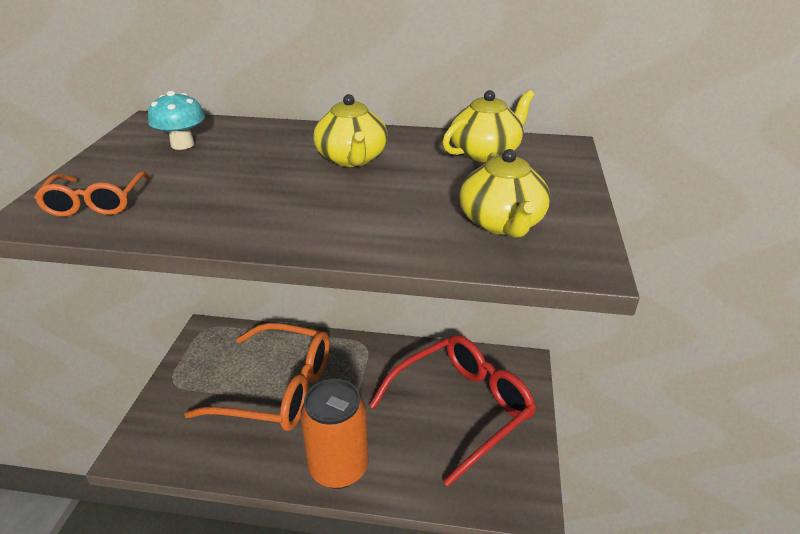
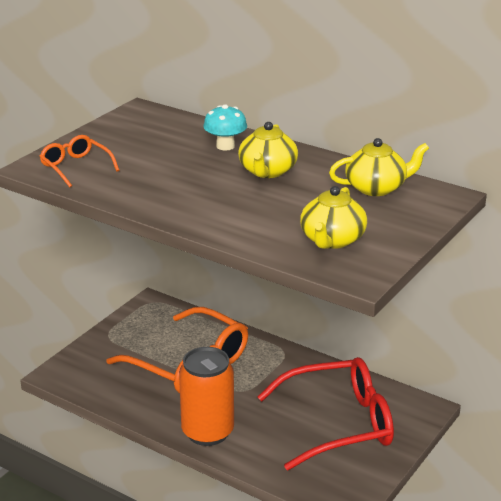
camera: 25 degrees right, 5 degrees down
orange glasses [34,171,150,217] -> orange glasses turned 120 degrees clockwise [39,135,119,187]
turquoise mushroom [148,91,205,150] -> turquoise mushroom moved to [203,104,247,150]

